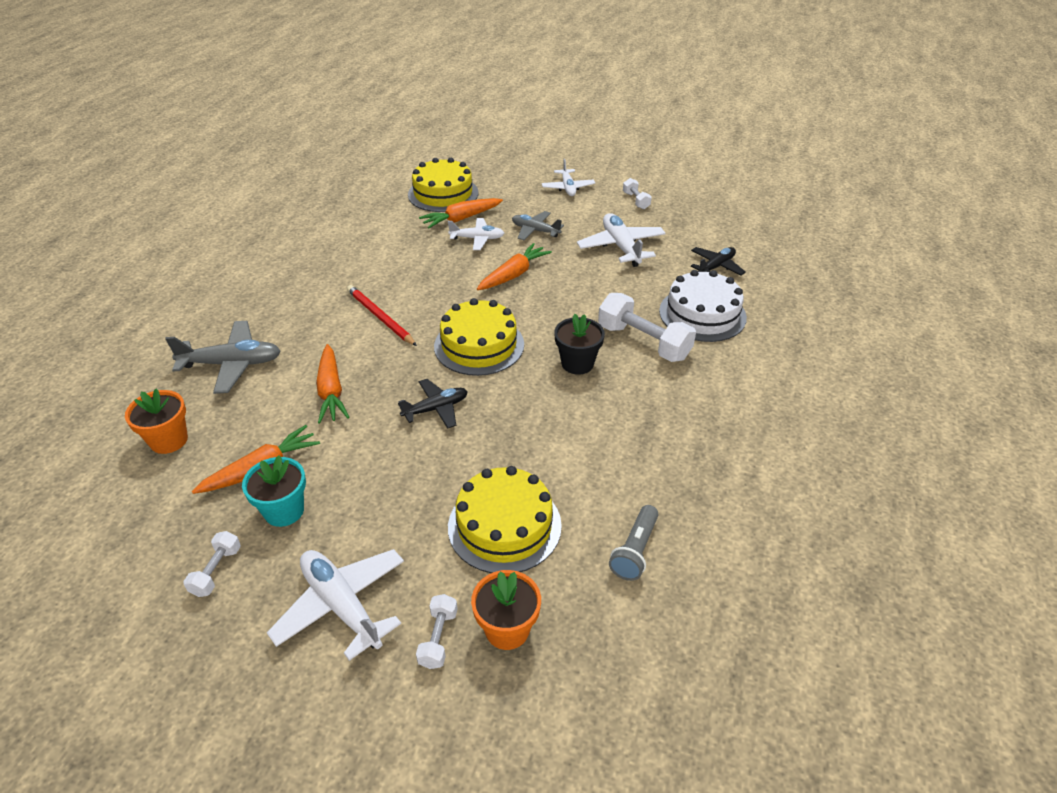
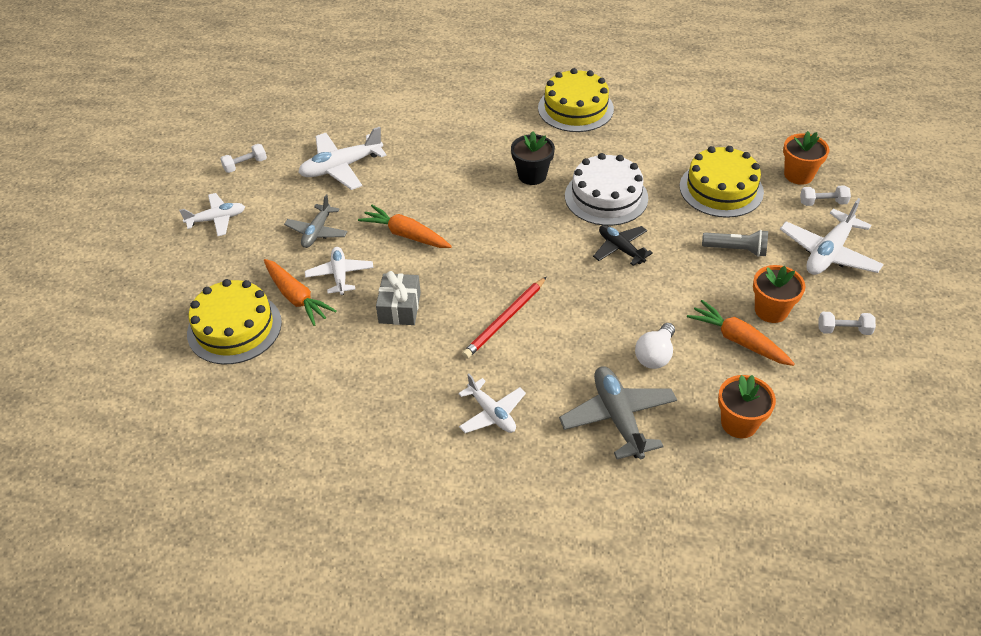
camera: 100 degrees left, 5 degrees up
turquoise flower pot [242,455,306,527] -> orange flower pot [753,265,805,323]
orange carrot [316,344,350,424] -> none
yellow cake [434,298,524,376] -> yellow cake moved to [538,68,614,132]
white dumbbell [598,293,696,362] -> none
grey flashlight [609,505,659,581] -> grey flashlight moved to [702,230,768,257]
white cake [659,270,747,342] -> white cake moved to [565,153,648,226]
black plane [691,247,746,275] -> none
none -> grey gift [376,271,421,325]
none -> white plane [458,374,526,433]
none -> white light bulb [635,323,675,369]

